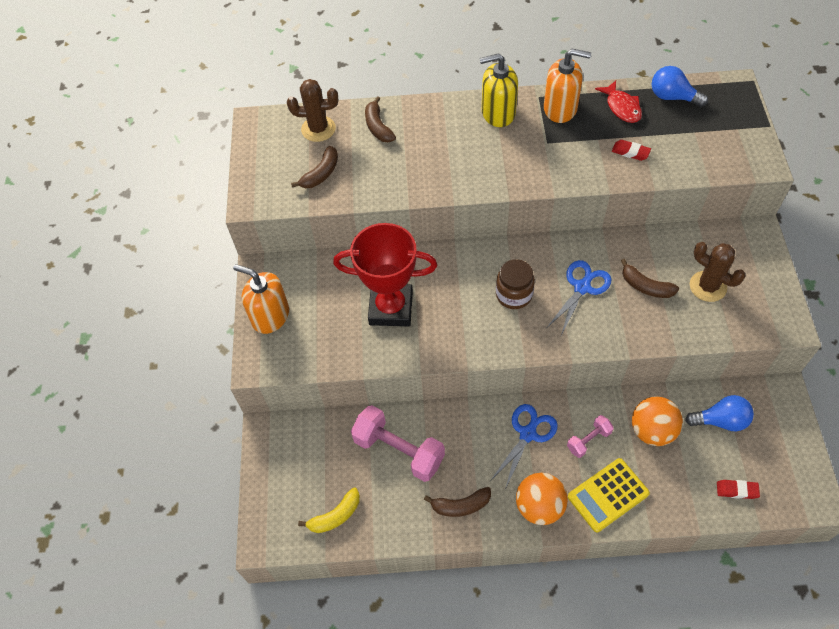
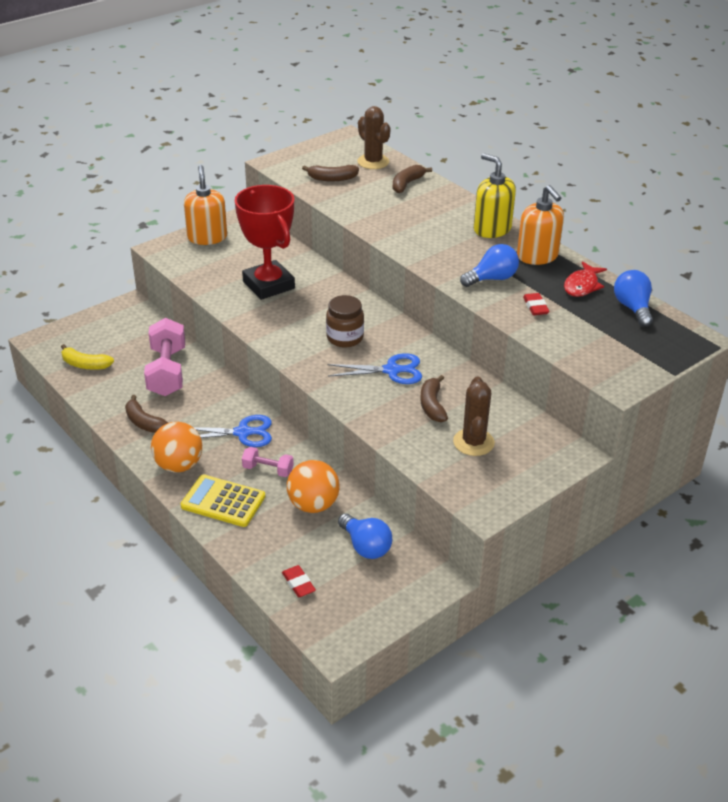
camera: 50 degrees right, 20 degrees down
none -> blue light bulb [460,244,519,287]

